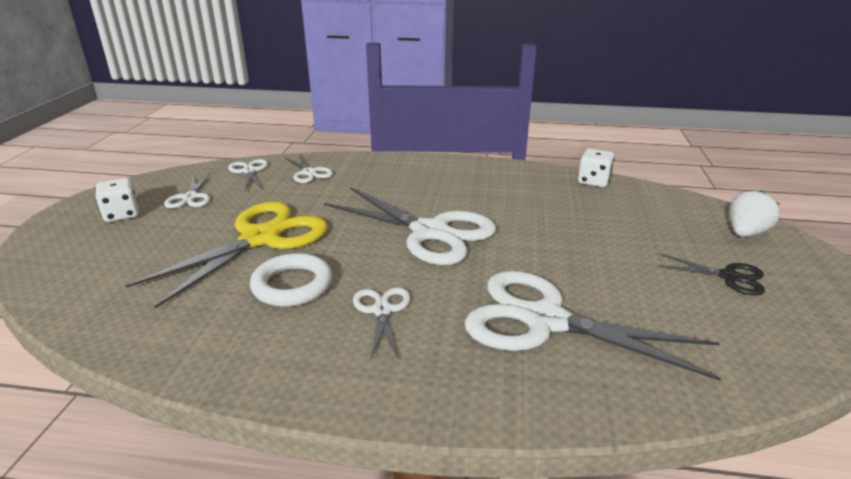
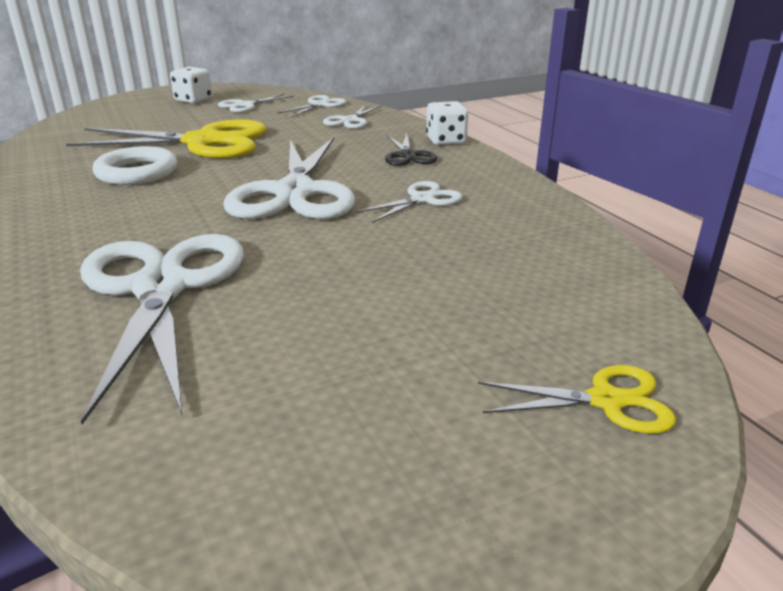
camera: 55 degrees right, 0 degrees up
white scissors [353,287,411,361] -> white scissors moved to [355,181,463,223]
white dice [578,149,615,187] -> white dice moved to [426,101,468,145]
black scissors [657,253,765,296] -> black scissors moved to [385,133,437,166]
white strawberry [729,190,780,237] -> yellow scissors [478,365,676,433]

